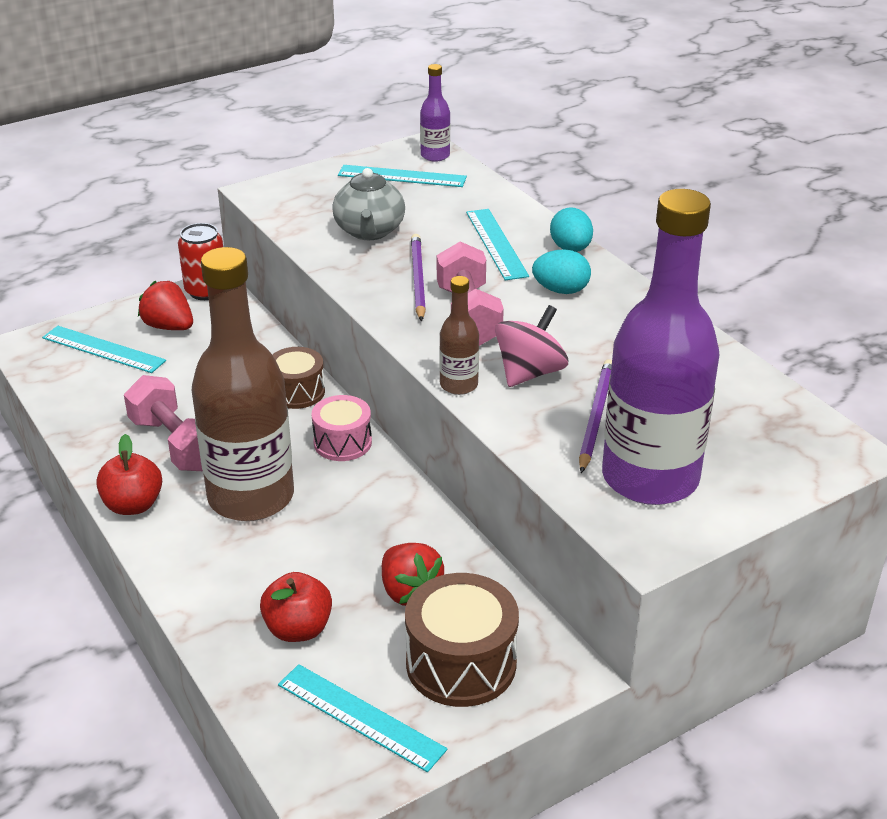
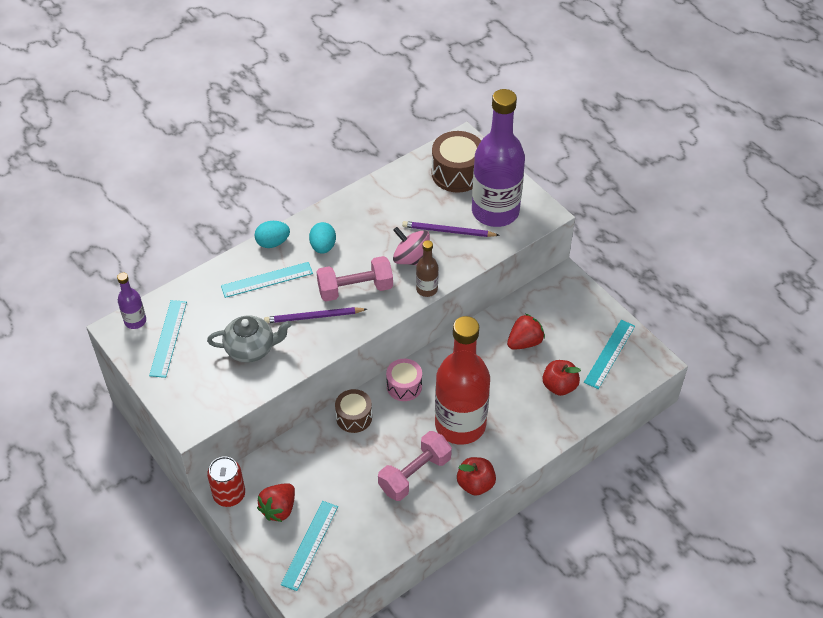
camera: 95 degrees left, 15 degrees up
brown bottle [192,247,294,521] -> red bottle [435,316,490,445]
brown drum [405,573,519,707] -> brown drum moved to [432,131,481,193]

